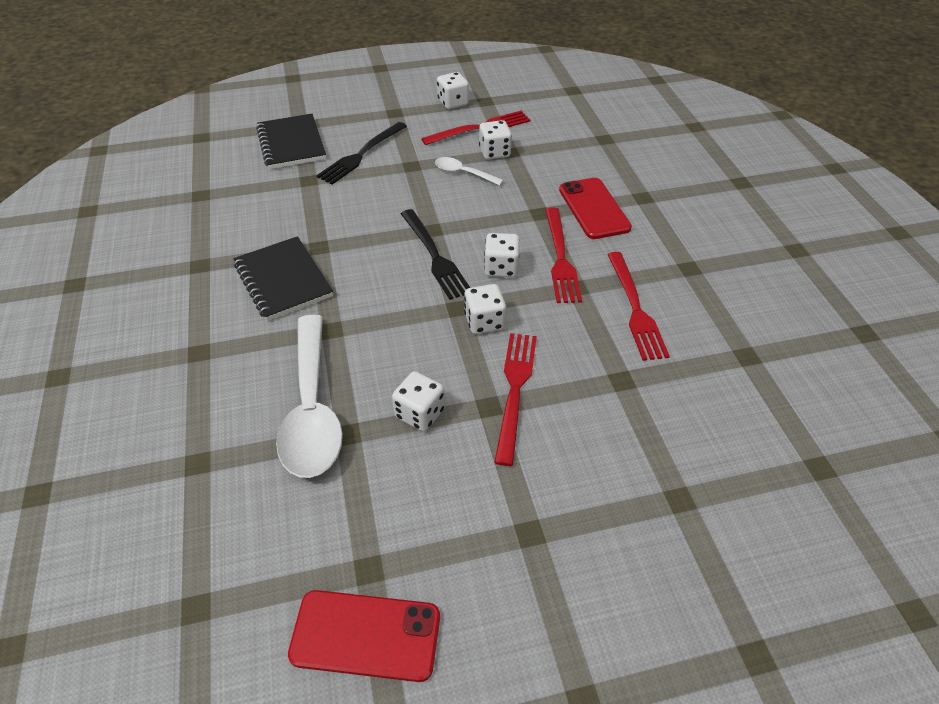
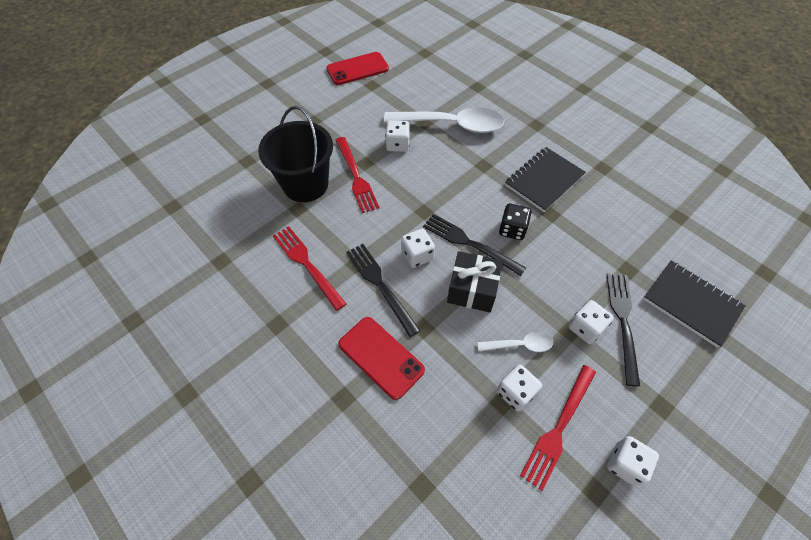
camera: 150 degrees right, 10 degrees up
black notebook [233,236,333,321] -> black notebook turned 75 degrees counterclockwise [505,147,586,212]
white spoon [276,315,343,478] -> white spoon turned 135 degrees clockwise [384,107,504,133]
white dice [464,284,506,334] -> white dice moved to [568,300,614,344]
red fork [545,208,582,303] -> black fork [346,244,421,337]
none -> black bucket [258,106,333,202]
none -> black gift [447,251,502,312]
none -> black dice [499,203,532,240]

